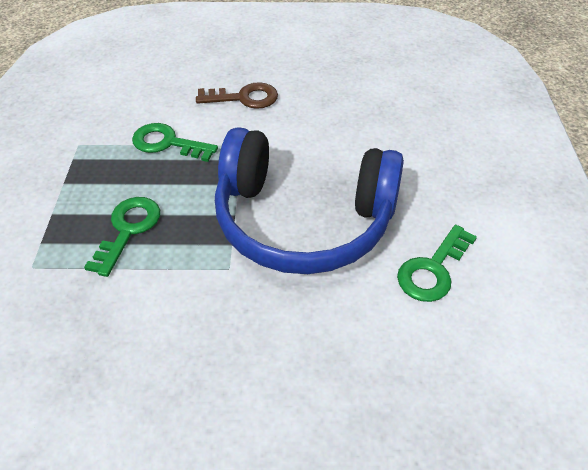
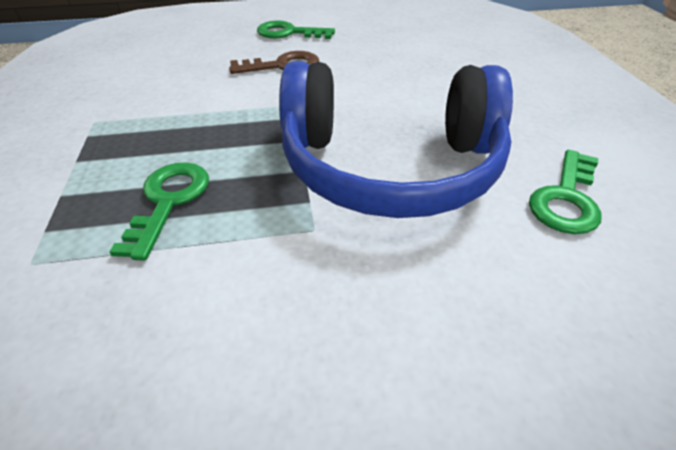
camera: 10 degrees left, 5 degrees down
green key [132,123,218,162] -> green key moved to [257,20,335,39]

